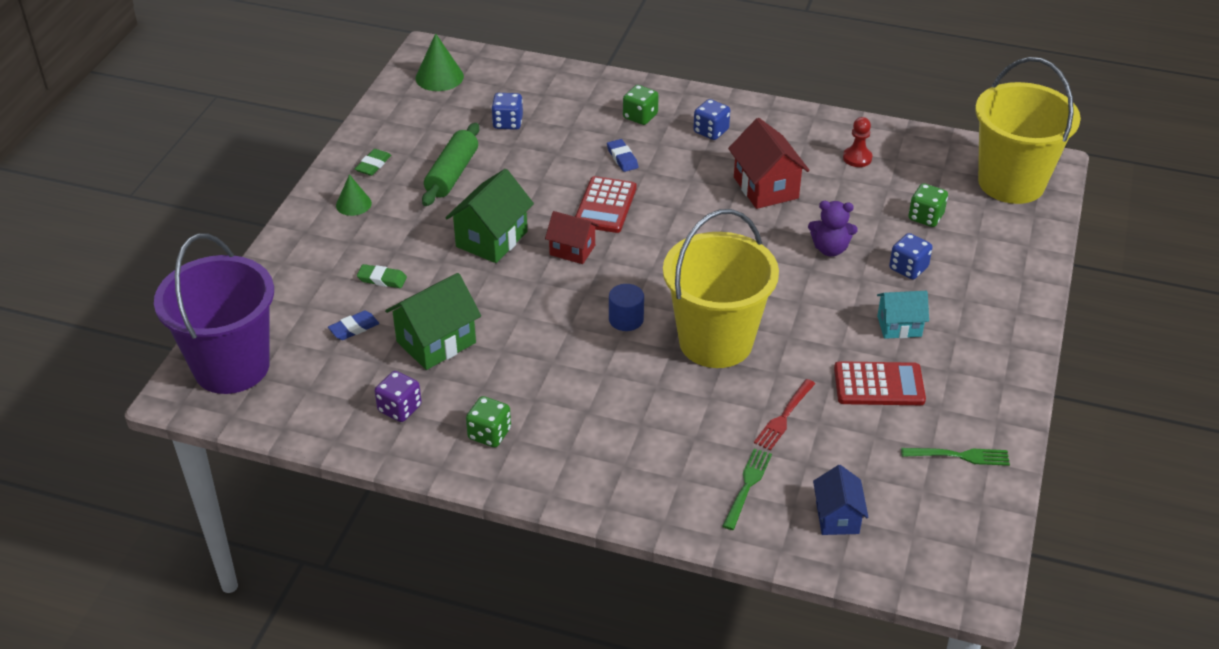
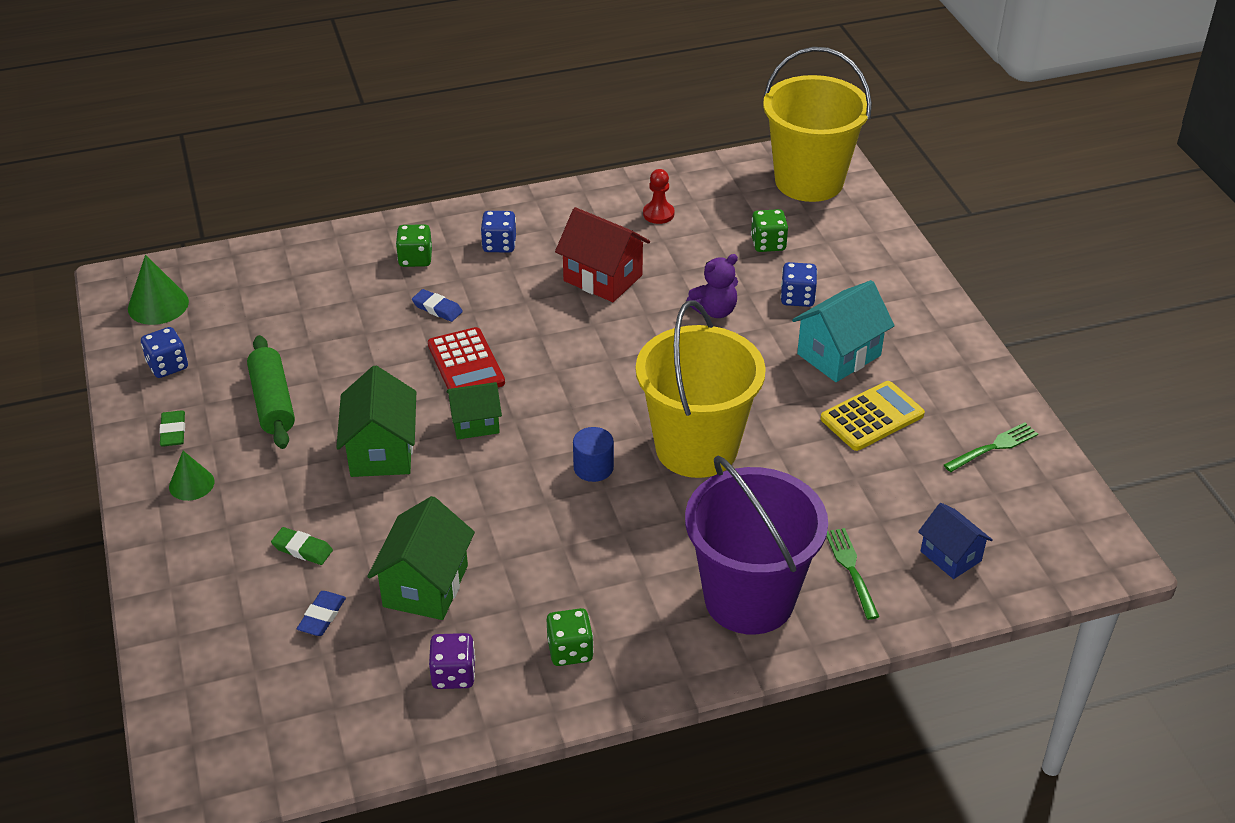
camera: 35 degrees left, 0 degrees up
purple bucket [154,233,274,394] -> purple bucket moved to [685,455,828,635]
green eraser [357,264,407,288] -> green eraser turned 45 degrees clockwise [271,527,333,565]
blue dice [491,93,523,130] -> blue dice moved to [141,327,188,378]
red house [545,211,599,264] -> green house [446,382,502,439]
red fork [754,379,815,450] -> none
red calculator [834,361,926,405] -> yellow calculator [820,381,925,451]
turquoise house [877,291,929,339] -> turquoise house [792,280,895,382], size x1.56

